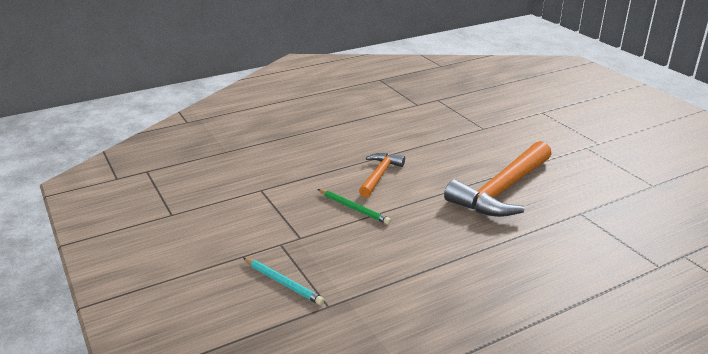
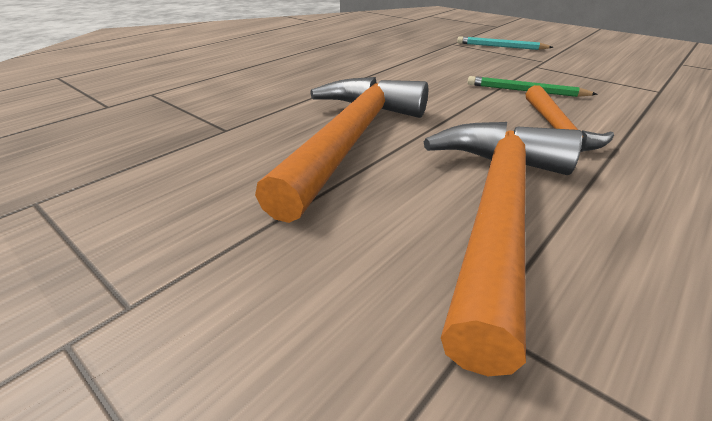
camera: 160 degrees right, 5 degrees up
none -> orange hammer [424,122,583,376]

